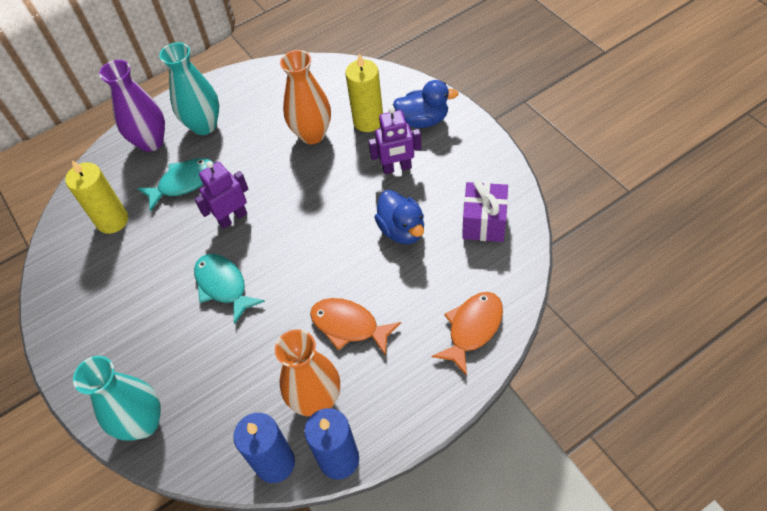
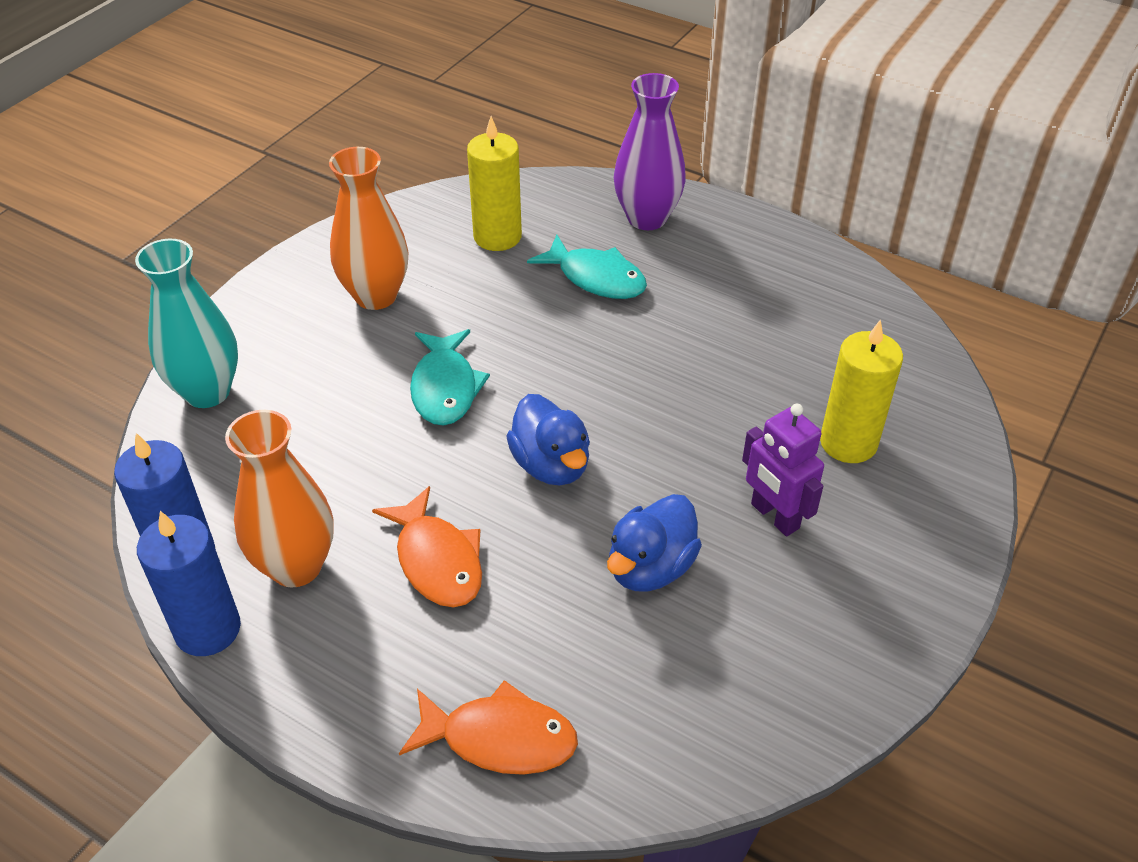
camera: 60 degrees right, 10 degrees down
turquoise vase [159,42,219,135] -> none
purple robot [194,161,249,229] -> none
turquoise fish [194,254,265,325] -> turquoise fish turned 150 degrees clockwise [410,329,490,426]
orange vase [280,50,331,144] -> orange vase moved to [329,147,408,310]
orange fish [310,298,401,356] -> orange fish turned 150 degrees clockwise [372,486,482,607]
blue duck [393,80,459,128] -> blue duck moved to [506,394,590,485]
purple gift [462,180,508,242] -> none

